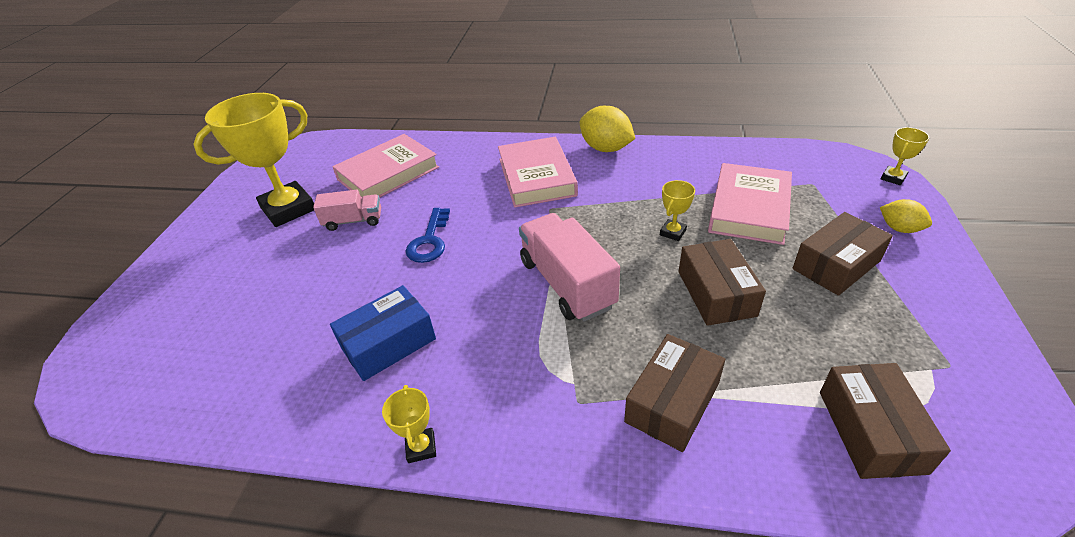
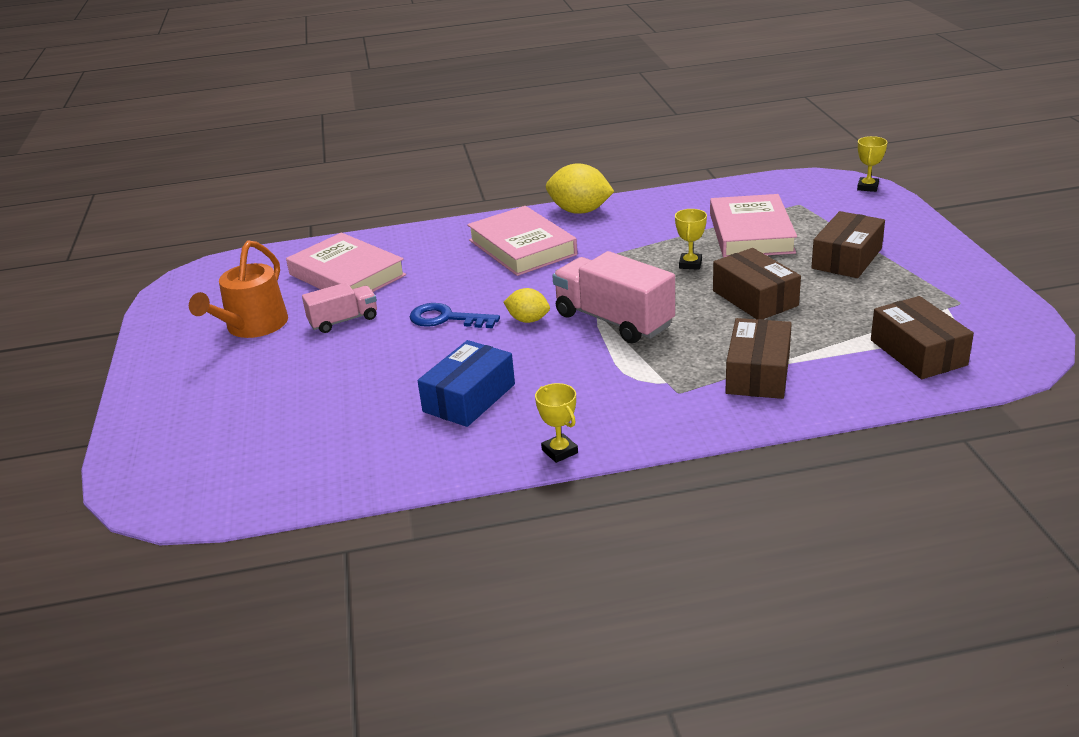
camera: 20 degrees left, 10 degrees down
yellow trophy [193,93,314,227] -> orange watering can [189,240,288,338]
pink book [332,134,439,199] -> pink book turned 75 degrees counterclockwise [286,233,406,292]
blue key [406,208,450,263] -> blue key turned 120 degrees clockwise [410,303,500,328]
yellow lemon [880,199,932,233] -> yellow lemon moved to [504,288,550,323]

